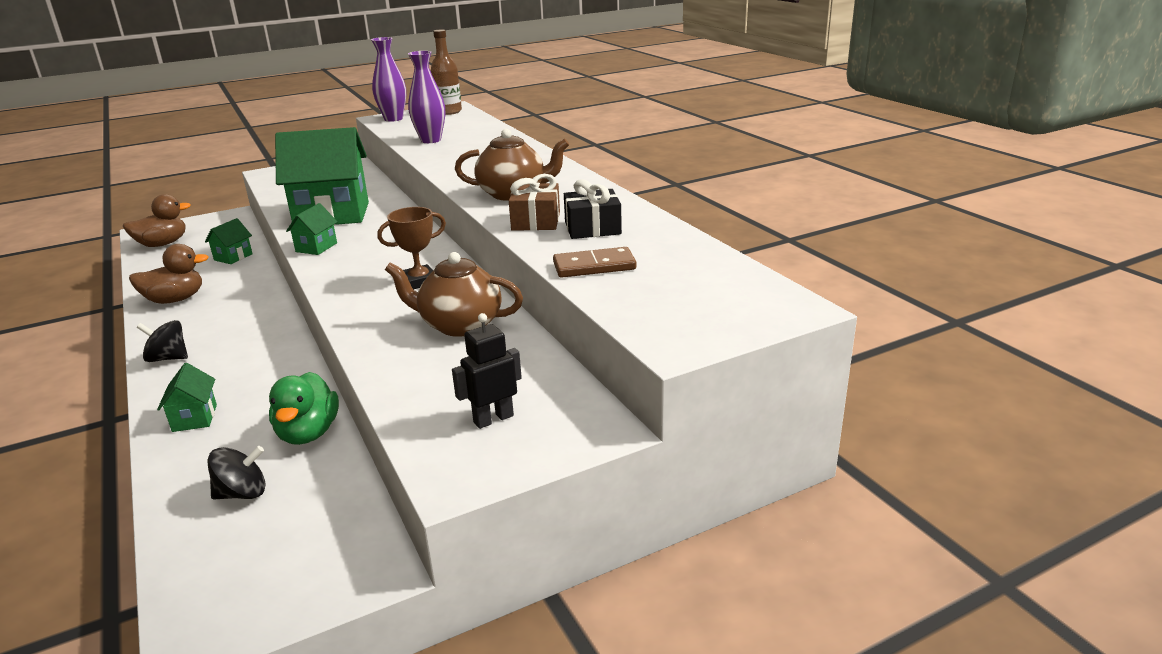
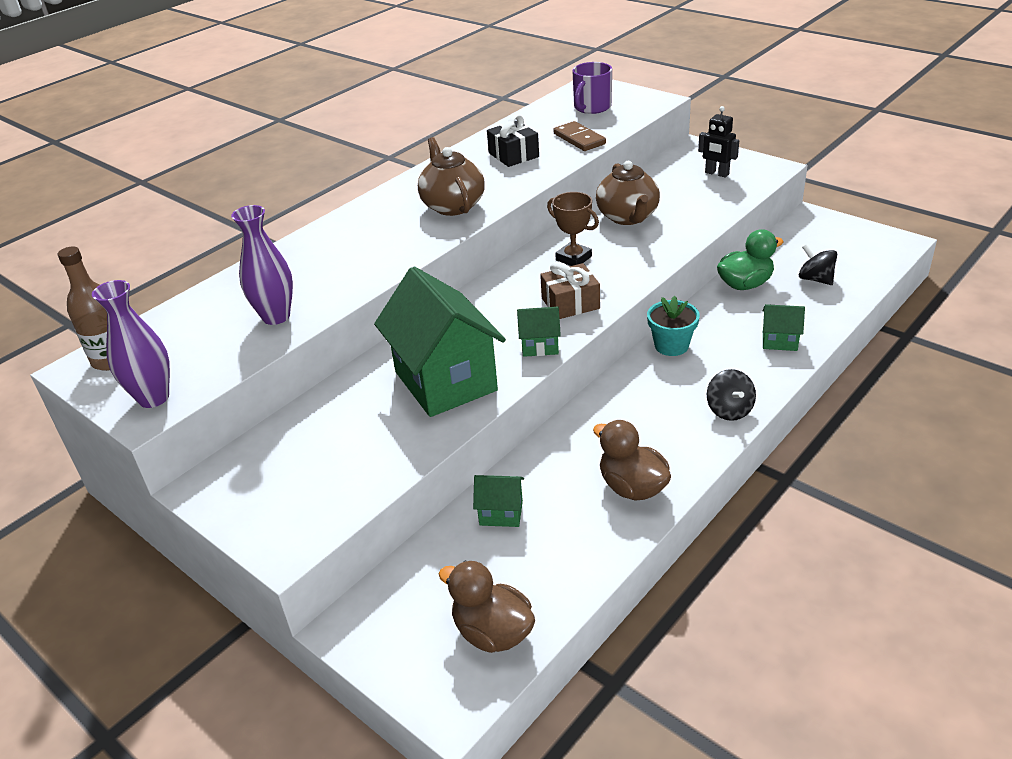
camera: 110 degrees left, 10 degrees up
green house [157,363,217,432] -> green house turned 45 degrees clockwise [763,304,805,351]
brown gift [509,174,560,231] -> brown gift moved to [540,261,600,319]
none -> purple mug [572,62,612,114]
none -> turquoise flower pot [647,296,700,356]

